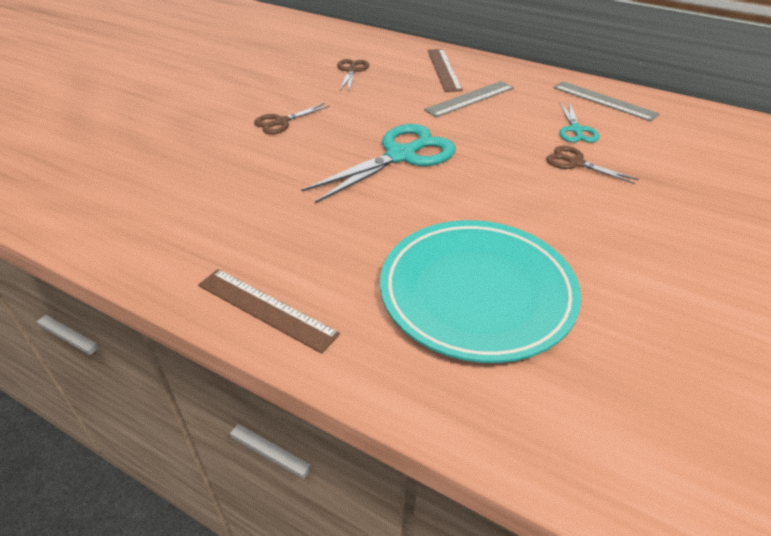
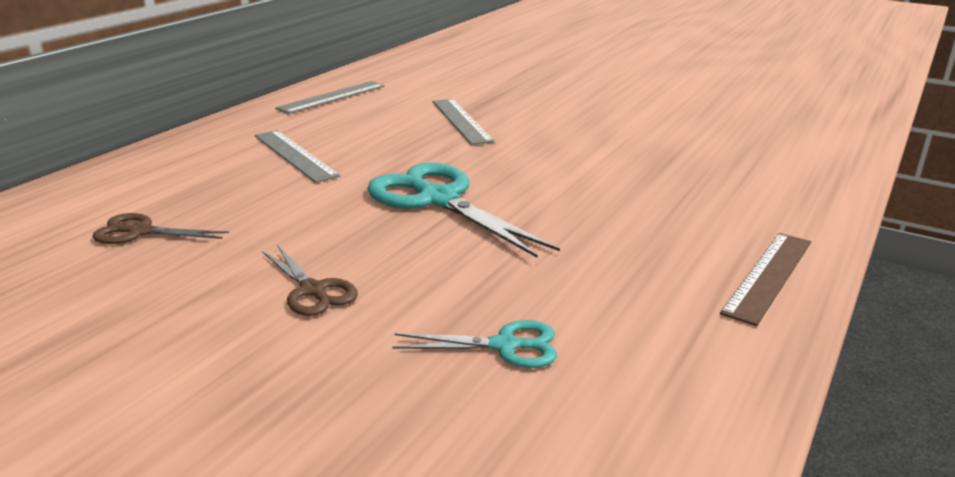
camera: 90 degrees left, 15 degrees down
turquoise plate [380,220,581,363] -> none
brown ruler [427,49,463,92] -> none
brown scissors [546,146,638,184] -> grey ruler [433,99,494,145]
turquoise scissors [560,102,600,142] -> turquoise scissors moved to [392,320,557,368]

